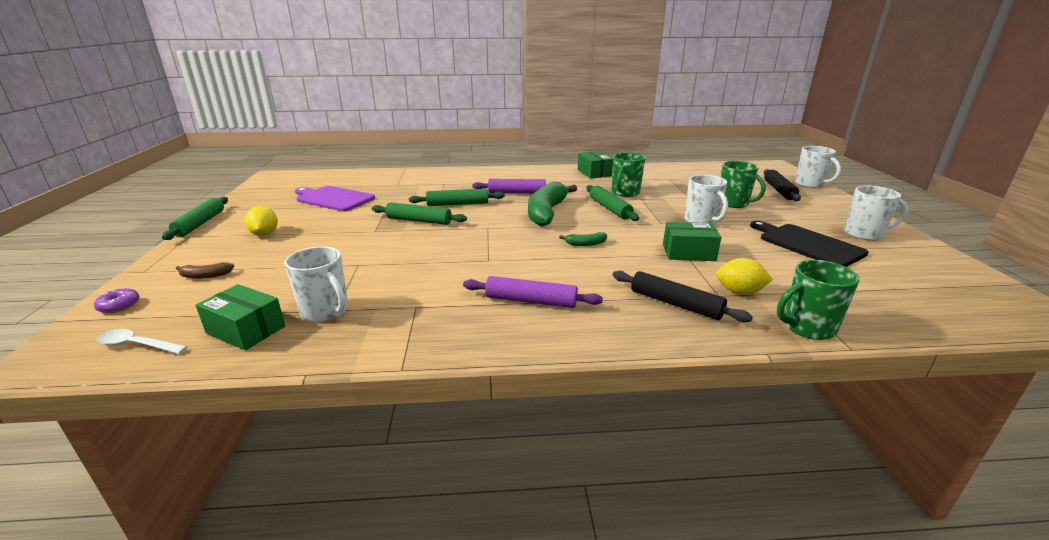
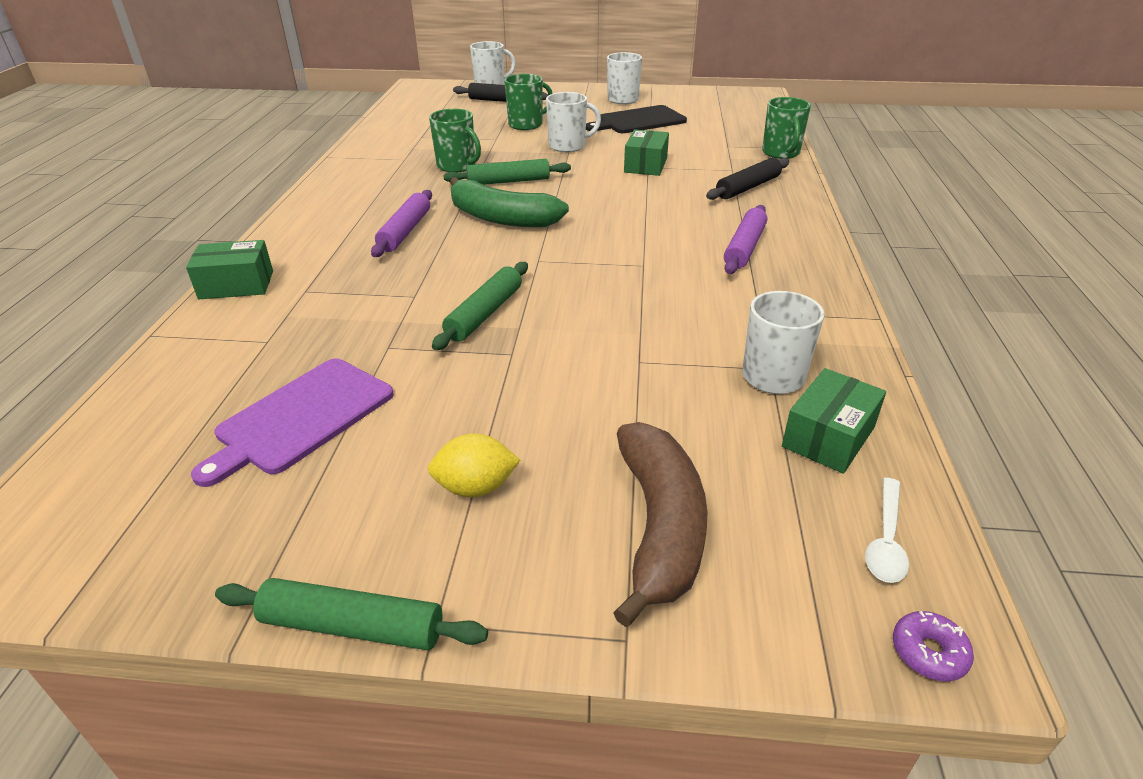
camera: 80 degrees left, 10 degrees up
purple donut [94,288,139,313] -> purple donut moved to [893,611,974,681]
brown banana [176,262,234,279] -> brown banana [613,422,708,627], size x2.35
green rolling pin [409,189,505,206] -> none
green banana [559,232,607,246] -> none
green box [578,151,613,179] -> green box moved to [186,240,273,299]
yellow lemon [716,258,773,295] -> none

